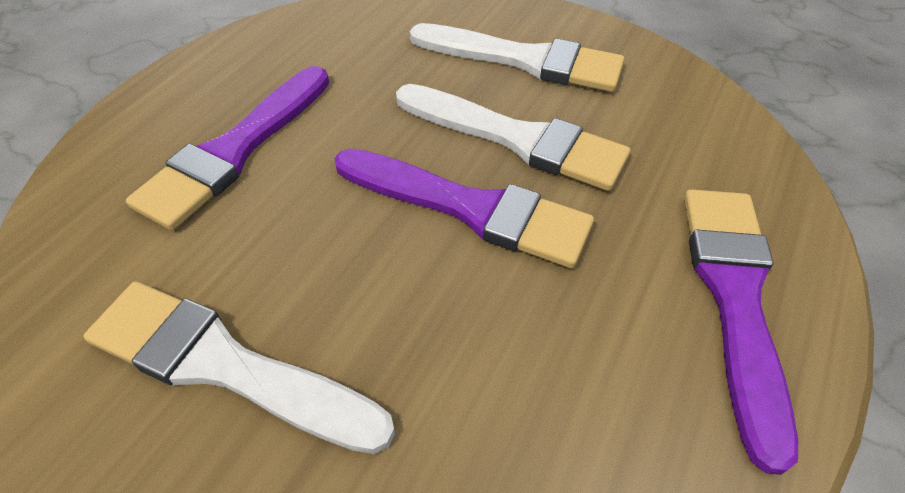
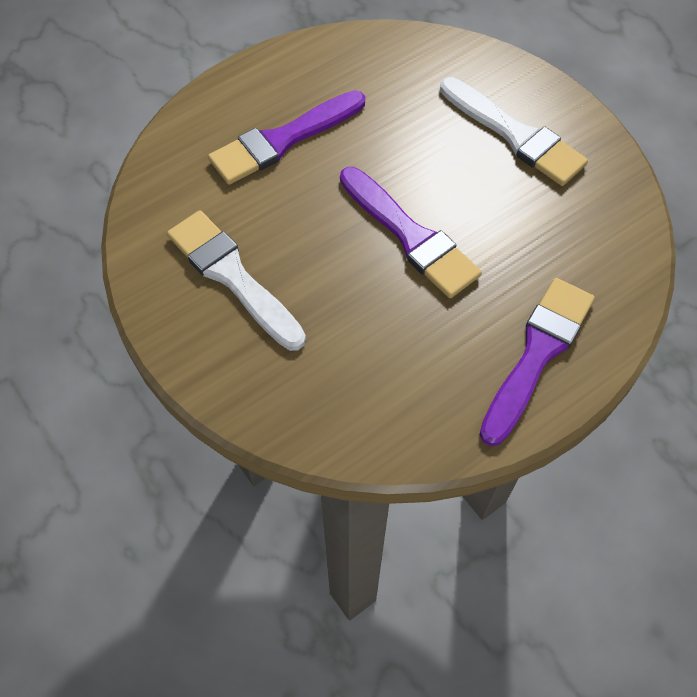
camera: 25 degrees right, 10 degrees up
white brush [396,84,631,191] -> none

